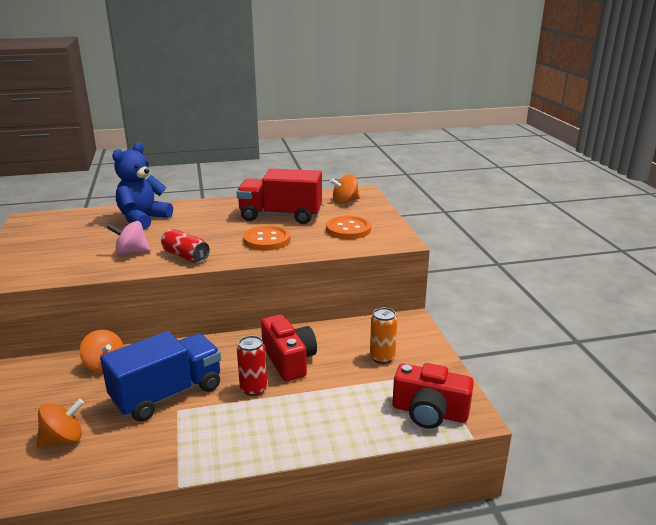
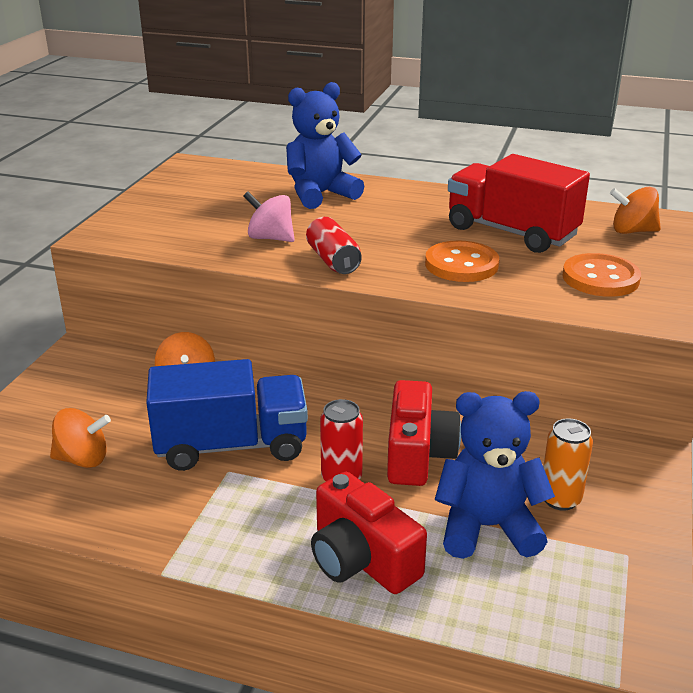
camera: 30 degrees right, 5 degrees up
red camera [392,363,474,429] -> red camera moved to [311,472,427,594]
none -> blue teddy bear [435,391,555,559]

